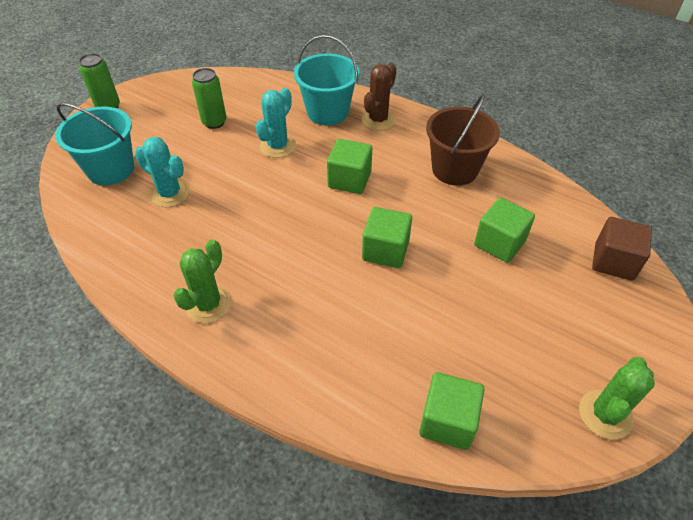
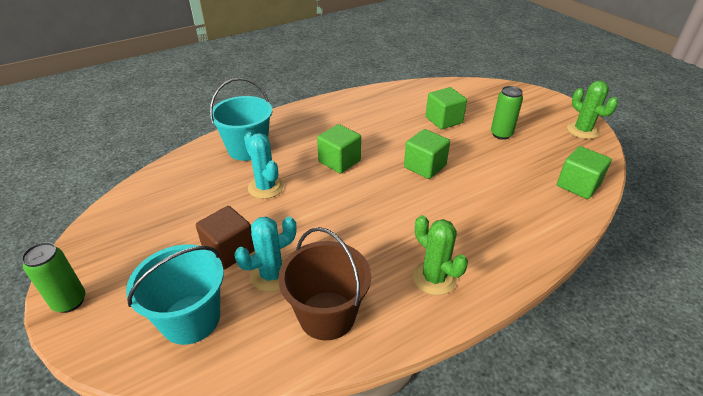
camera: 65 degrees left, 10 degrees down
green can [192,68,227,129] -> green can moved to [491,86,523,140]
brown cactus [361,63,396,131] -> none
brown bucket [426,94,500,186] -> brown bucket moved to [278,227,371,340]
brown cube [592,217,652,281] -> brown cube moved to [196,206,255,270]

